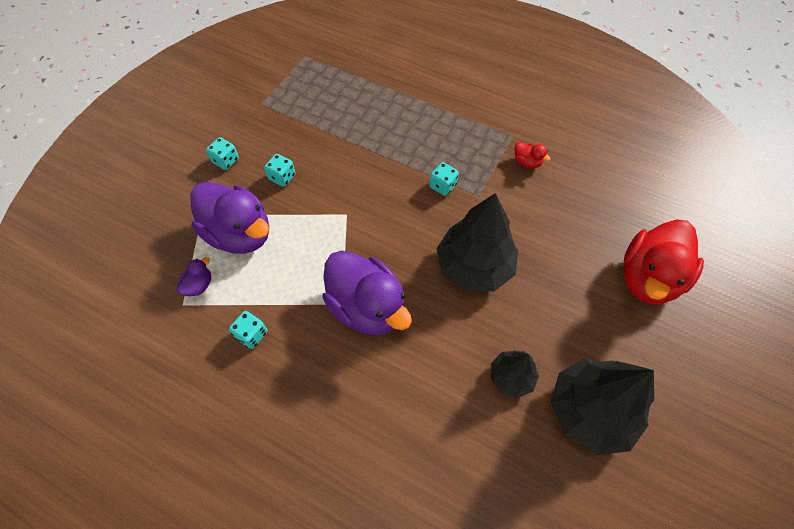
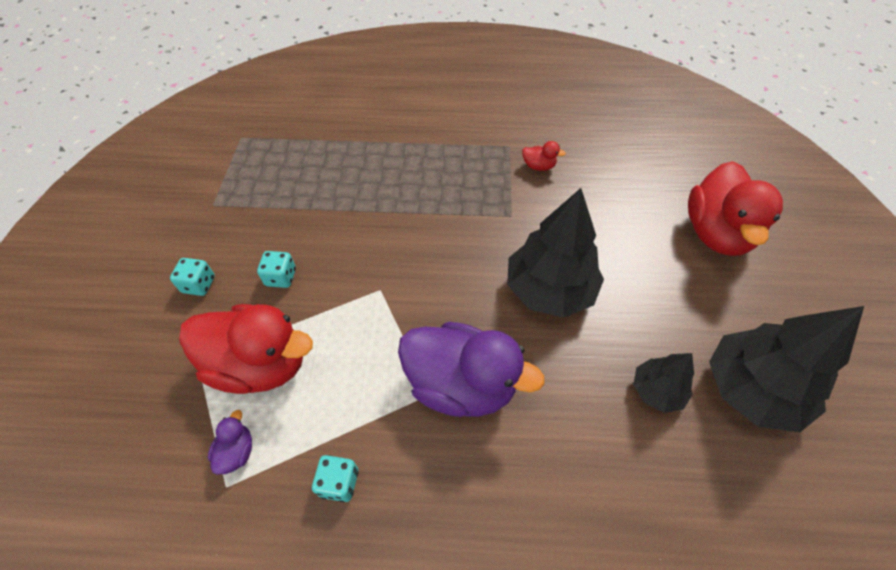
camera: 25 degrees left, 5 degrees down
purple duck [190,182,269,254] -> red duck [179,304,313,394]
turquoise dice [429,162,459,196] -> none

